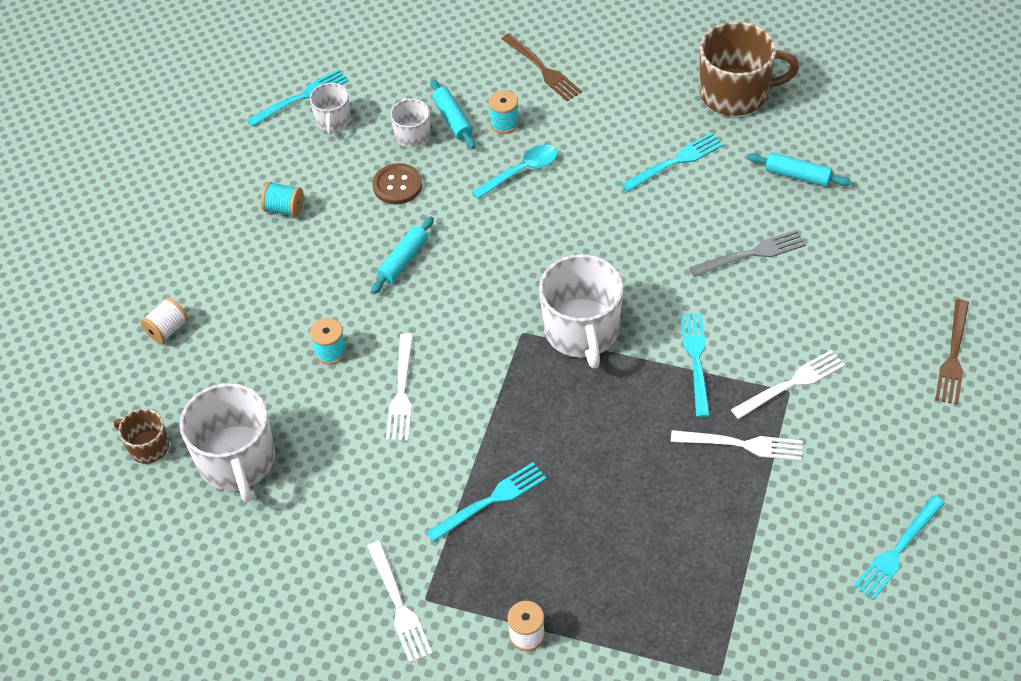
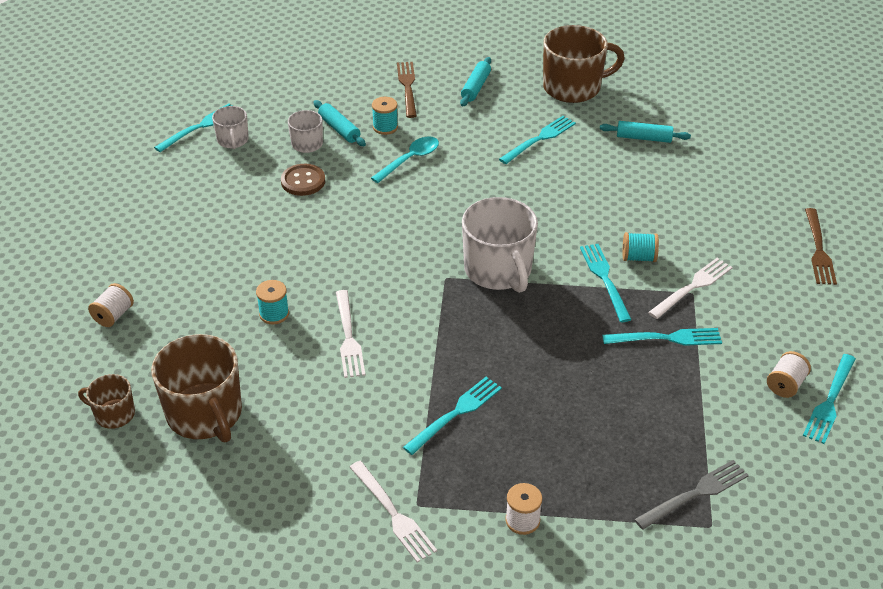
camera: 15 degrees left, 10 degrees down
white mug [180,383,275,502] -> brown mug [151,334,242,442]
turquoise spool [261,182,304,217] -> turquoise spool moved to [623,232,659,262]
turquoise rolling pin [371,216,434,294] -> turquoise rolling pin moved to [460,57,491,107]
brown fork [501,33,582,101] -> brown fork turned 135 degrees counterclockwise [397,62,417,118]
white fork [671,430,803,461] -> turquoise fork [602,328,722,346]
grey fork [689,230,806,277] -> grey fork moved to [634,460,749,530]
none -> white spool [767,351,811,398]

